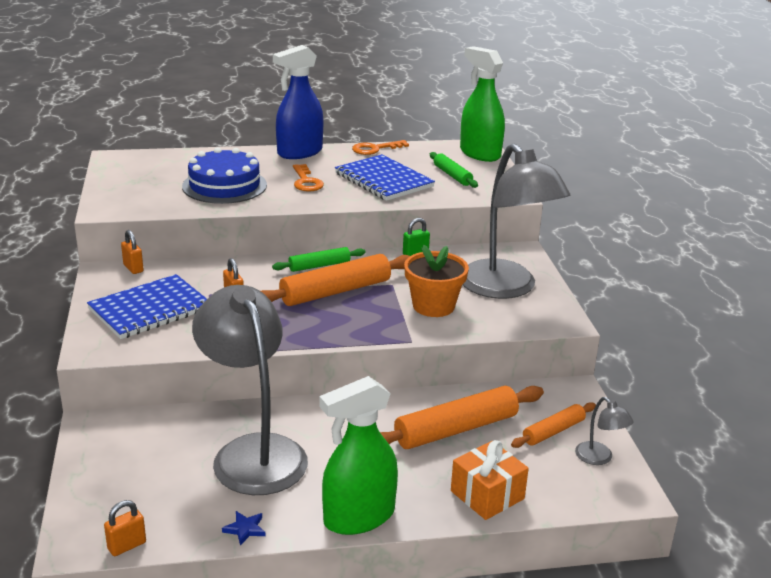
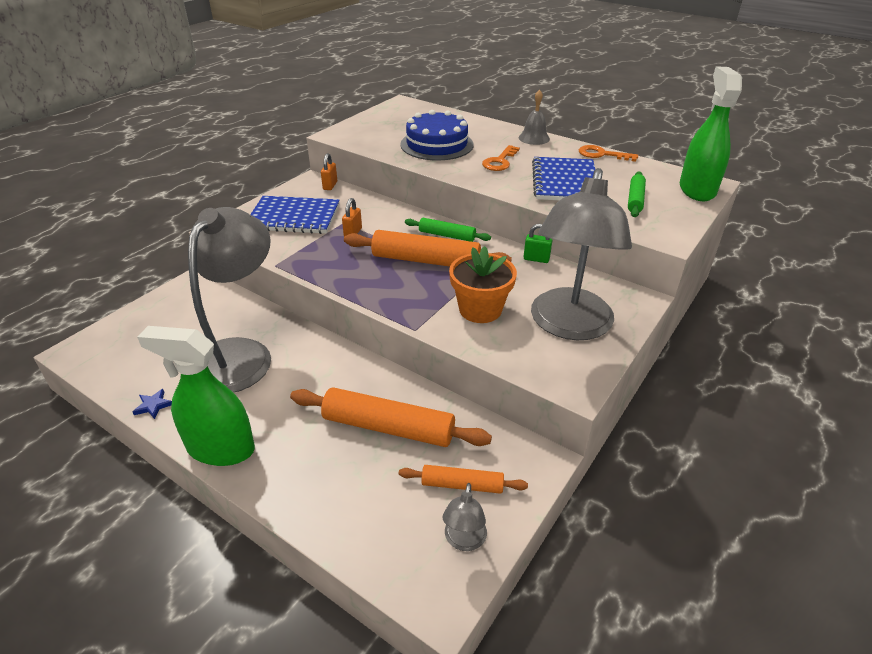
camera: 45 degrees right, 10 degrees up
orange padlock [104,500,146,556] -> none
blue spray bottle [273,45,323,159] -> grey bell [519,89,550,145]
orange gift [451,440,529,520] -> none

